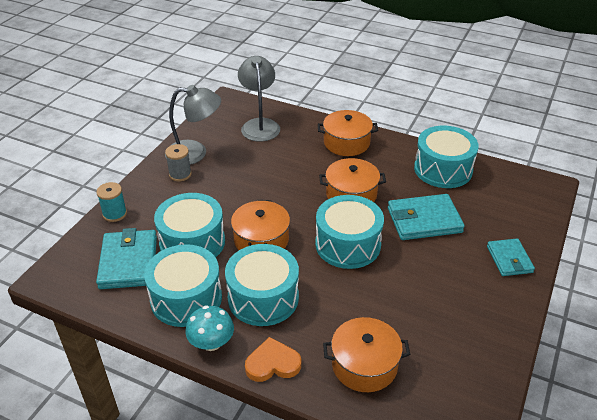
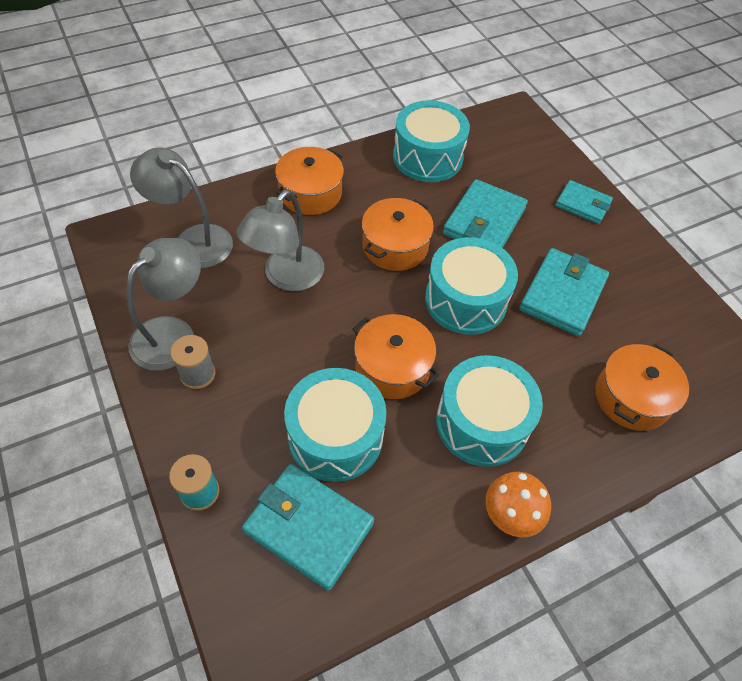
camera: 55 degrees left, 15 degrees up
turquoise drum [144,244,222,327] -> none
turquoise mushroom [185,305,234,351] -> orange mushroom [485,472,551,537]
orange heart [245,337,301,382] -> none
none -> grey lamp [236,190,324,291]
none -> turquoise wallet [519,248,609,336]

